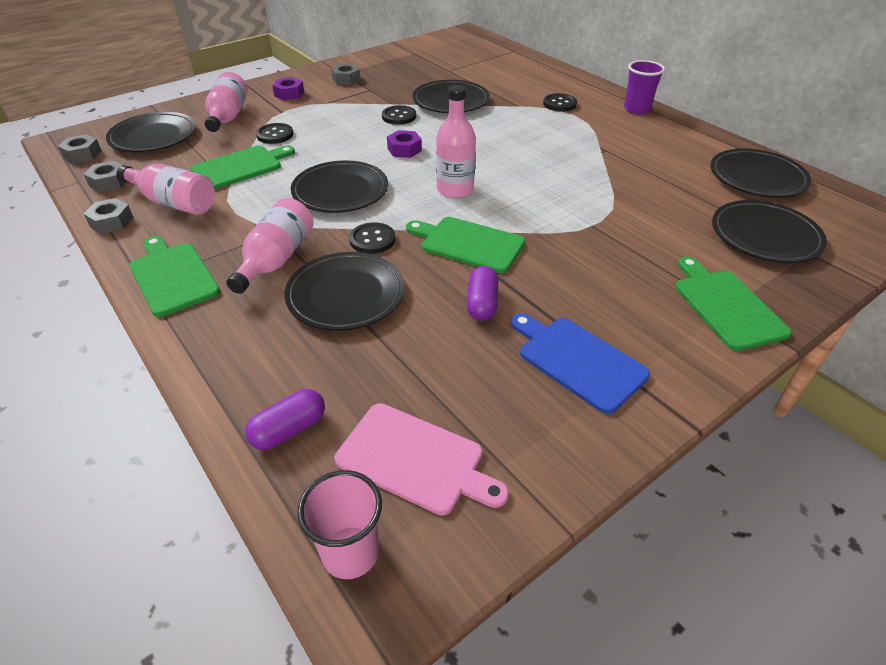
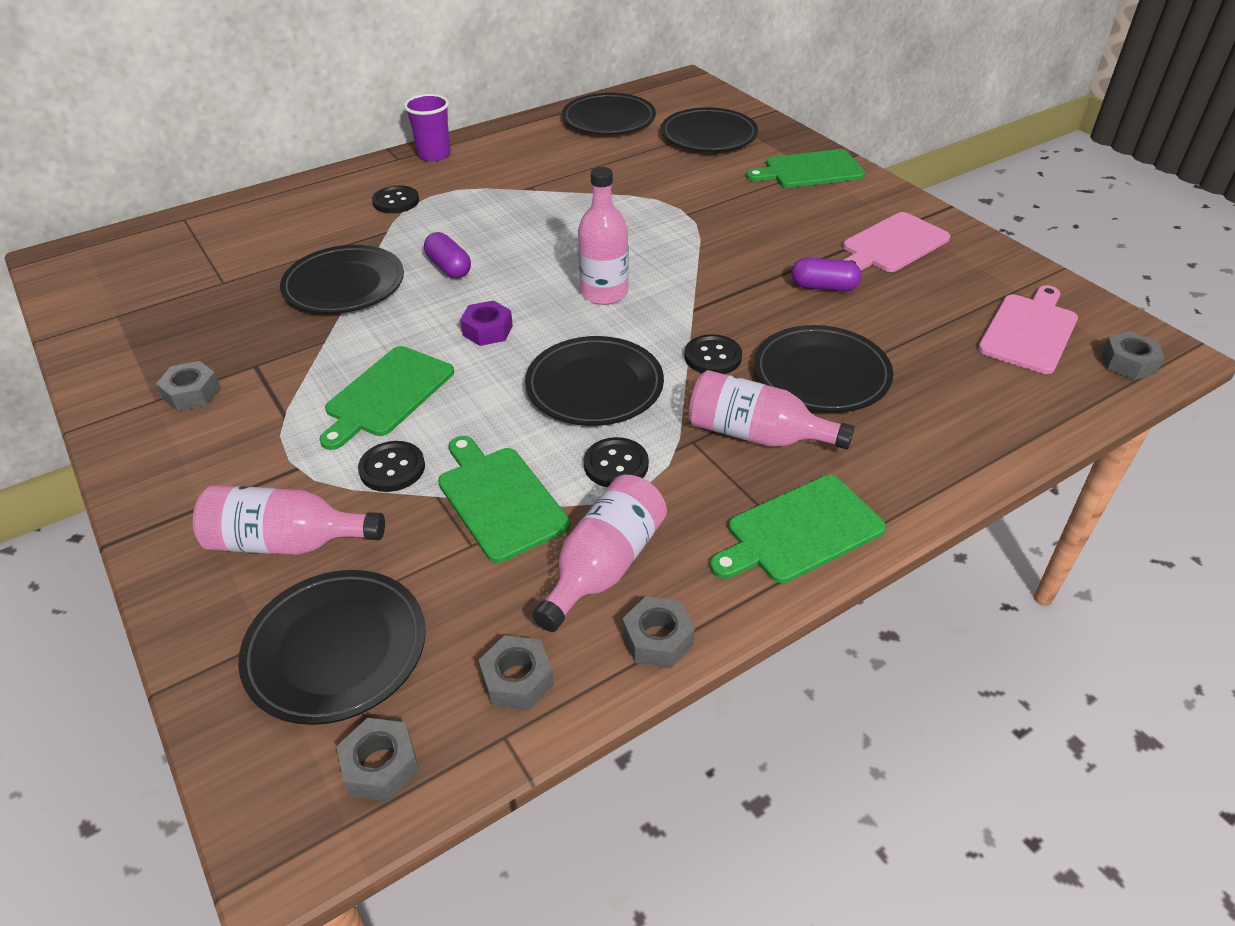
camera: 85 degrees left, 0 degrees up
purple capsule [245,389,325,450] -> purple capsule moved to [424,232,471,278]
purple nut [272,77,304,101] -> none
pink cup [297,470,382,579] -> grey nut [1101,331,1165,380]
black button [382,105,416,125] -> black button moved to [584,437,649,487]
green cutting board [406,217,525,273] -> green cutting board moved to [319,346,454,450]
blue cutting board [511,313,650,414] -> pink cutting board [843,212,950,272]

